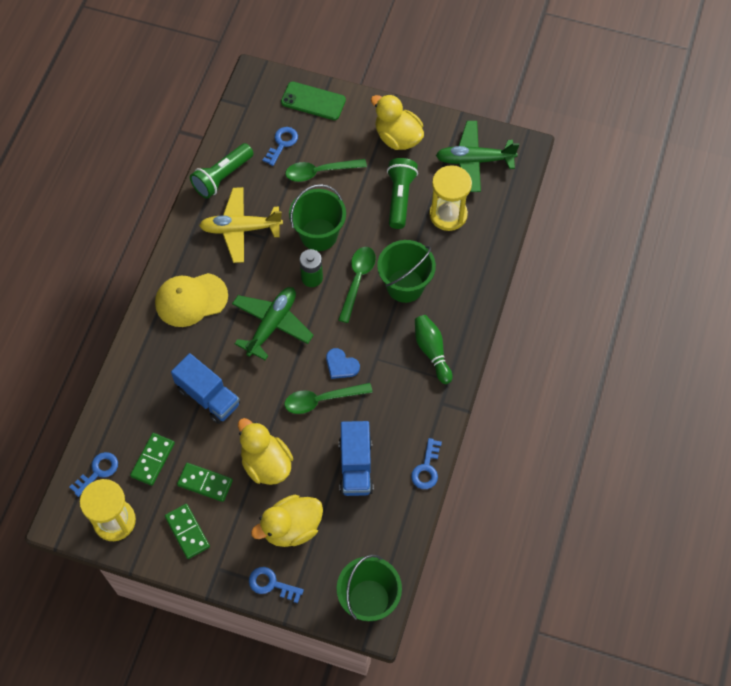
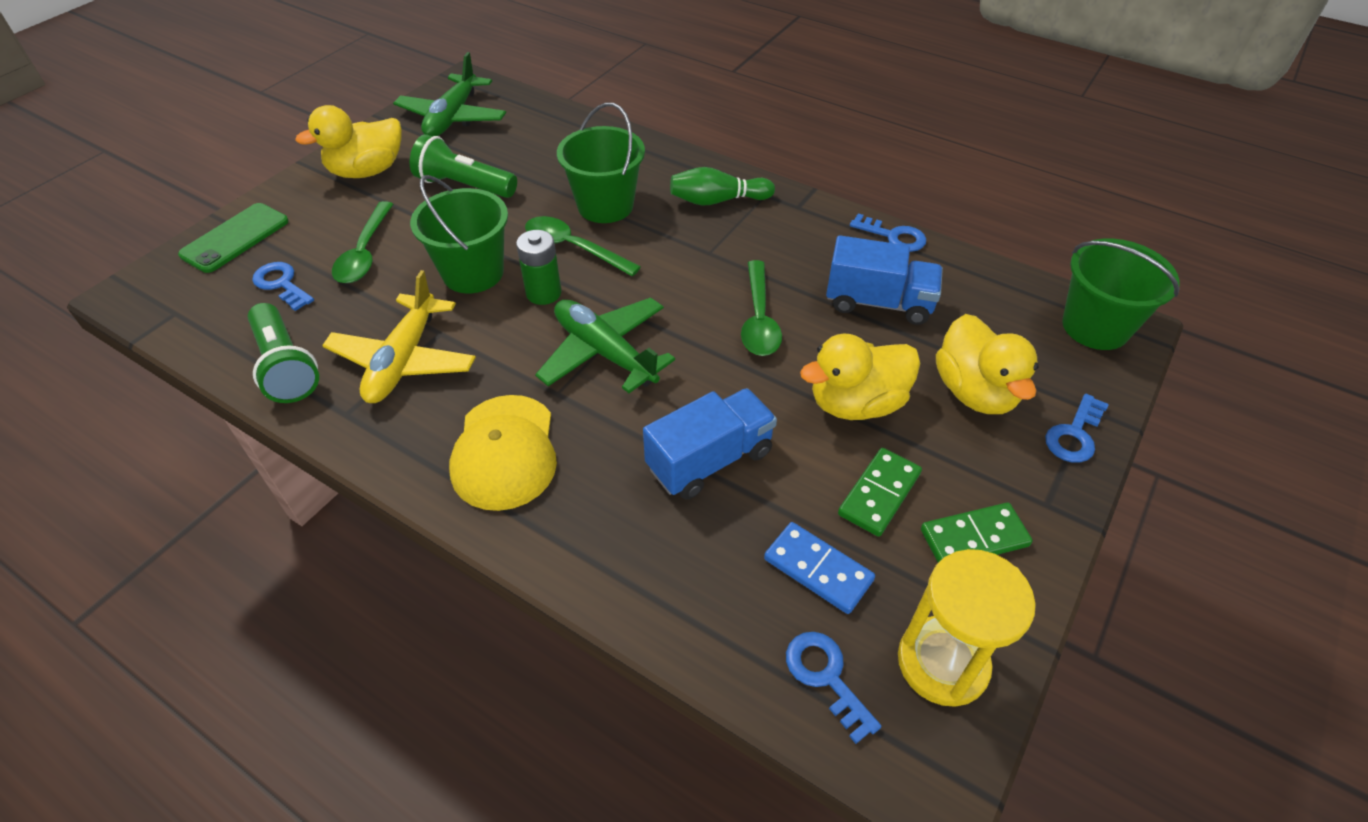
camera: 75 degrees left, 15 degrees down
green domino [130,433,175,486] -> blue domino [764,522,875,614]
blue heart [326,348,360,379] -> none
yellow hourglass [429,165,472,231] -> none

